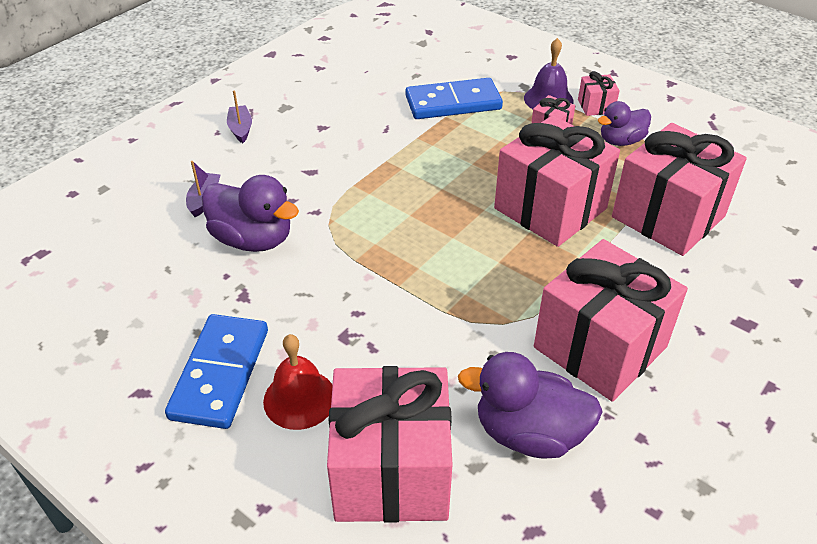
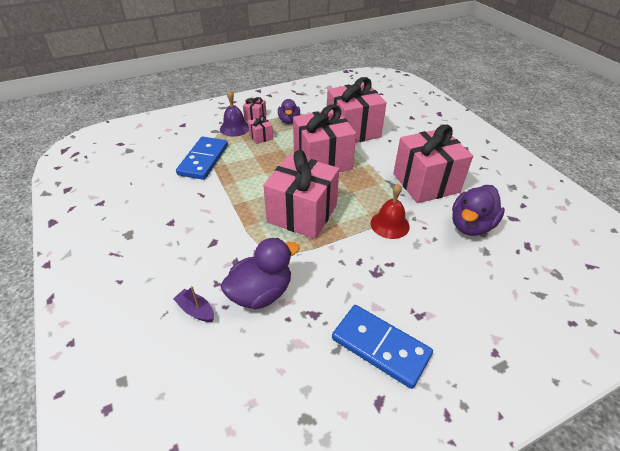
camera: 65 degrees left, 0 degrees up
purple boat [227,90,252,143] -> none
red bell [263,334,333,430] -> red bell moved to [371,183,410,239]
pink gift [327,366,453,523] -> pink gift moved to [263,150,339,239]

